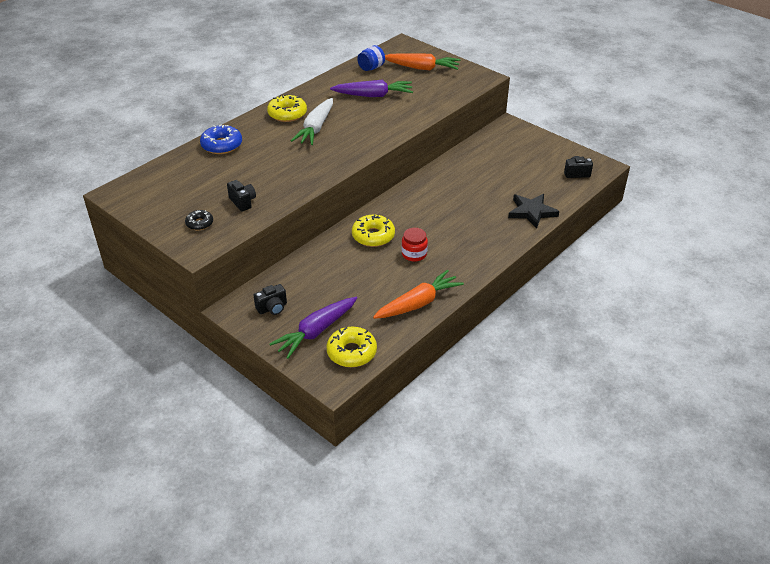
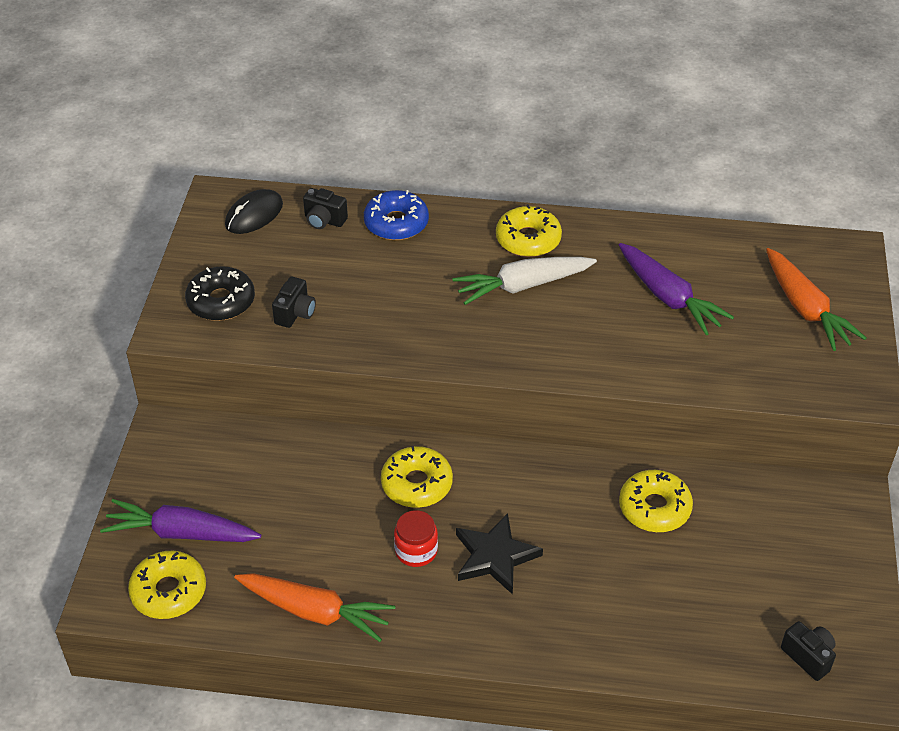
camera: 55 degrees right, 5 degrees up
black donut [185,210,213,230] -> black donut [185,266,255,321], size x1.69
black camera [254,284,287,315] -> black camera moved to [303,188,348,229]
blue jar [357,45,385,71] -> none
black star [508,194,559,229] -> black star moved to [456,513,543,594]
none -> black mouse [225,189,283,234]
none -> yellow donut [619,470,693,532]

